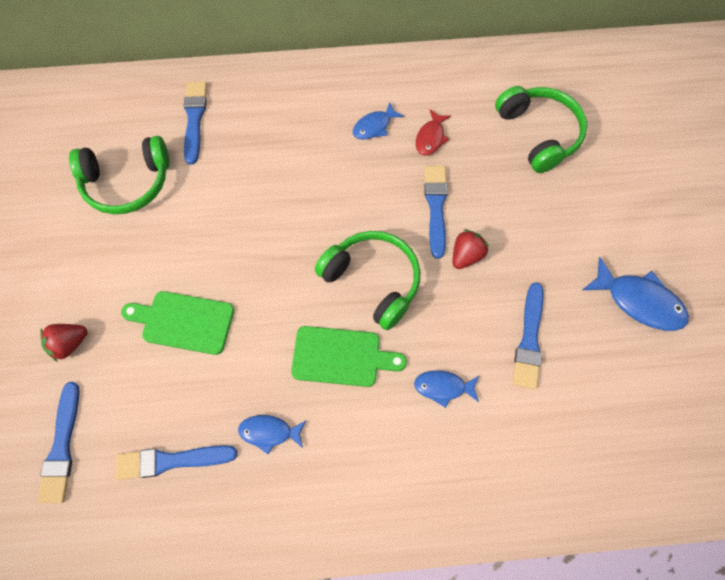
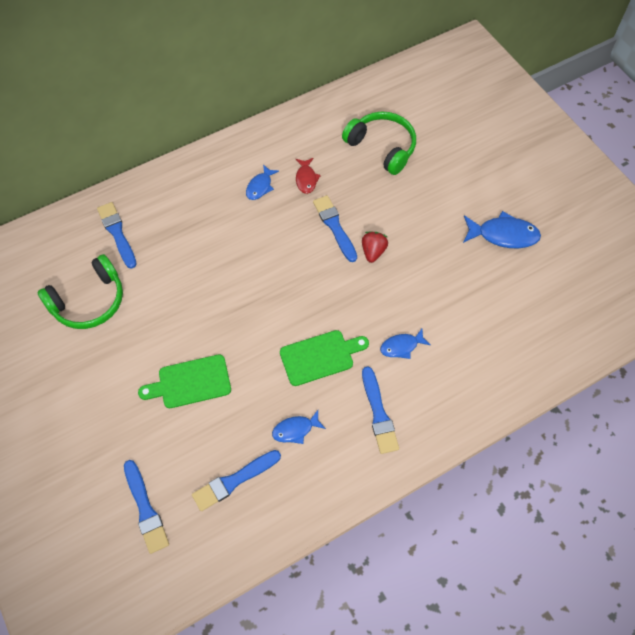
camera: 25 degrees left, 5 degrees down
red strawberry [40,324,87,362] -> none
green headphones [315,231,420,330] -> none
blue brush [513,282,544,389] -> blue brush moved to [362,366,399,454]

